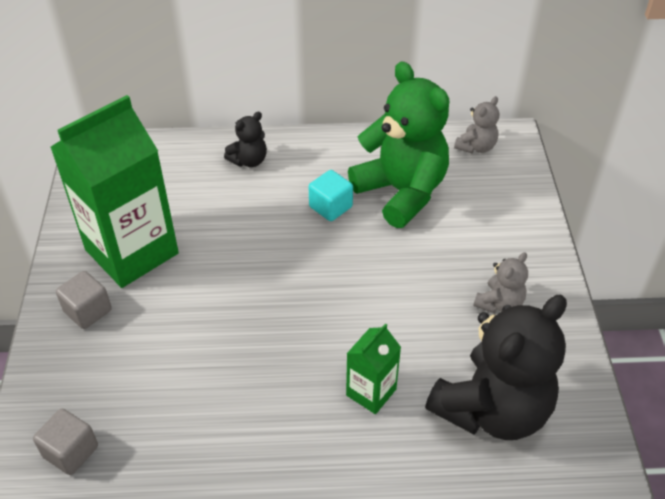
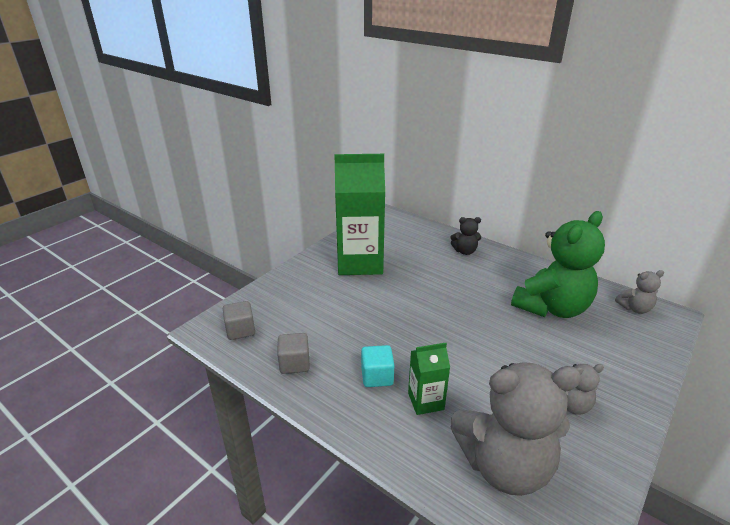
camera: 40 degrees right, 15 degrees down
grey cube [56,271,112,329] -> grey cube moved to [277,333,310,374]
turquoise cube [309,170,353,221] -> turquoise cube moved to [361,345,395,387]
green teddy bear [348,61,449,228] -> green teddy bear turned 45 degrees clockwise [511,211,605,318]
black teddy bear [425,295,567,440] -> grey teddy bear [451,363,582,496]

